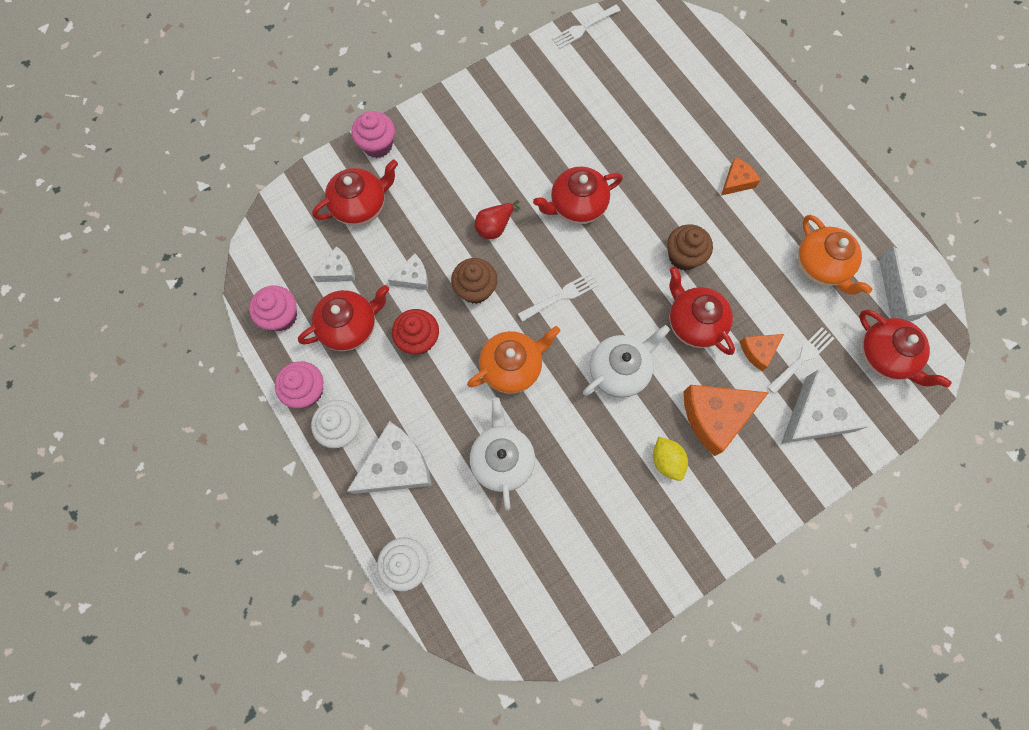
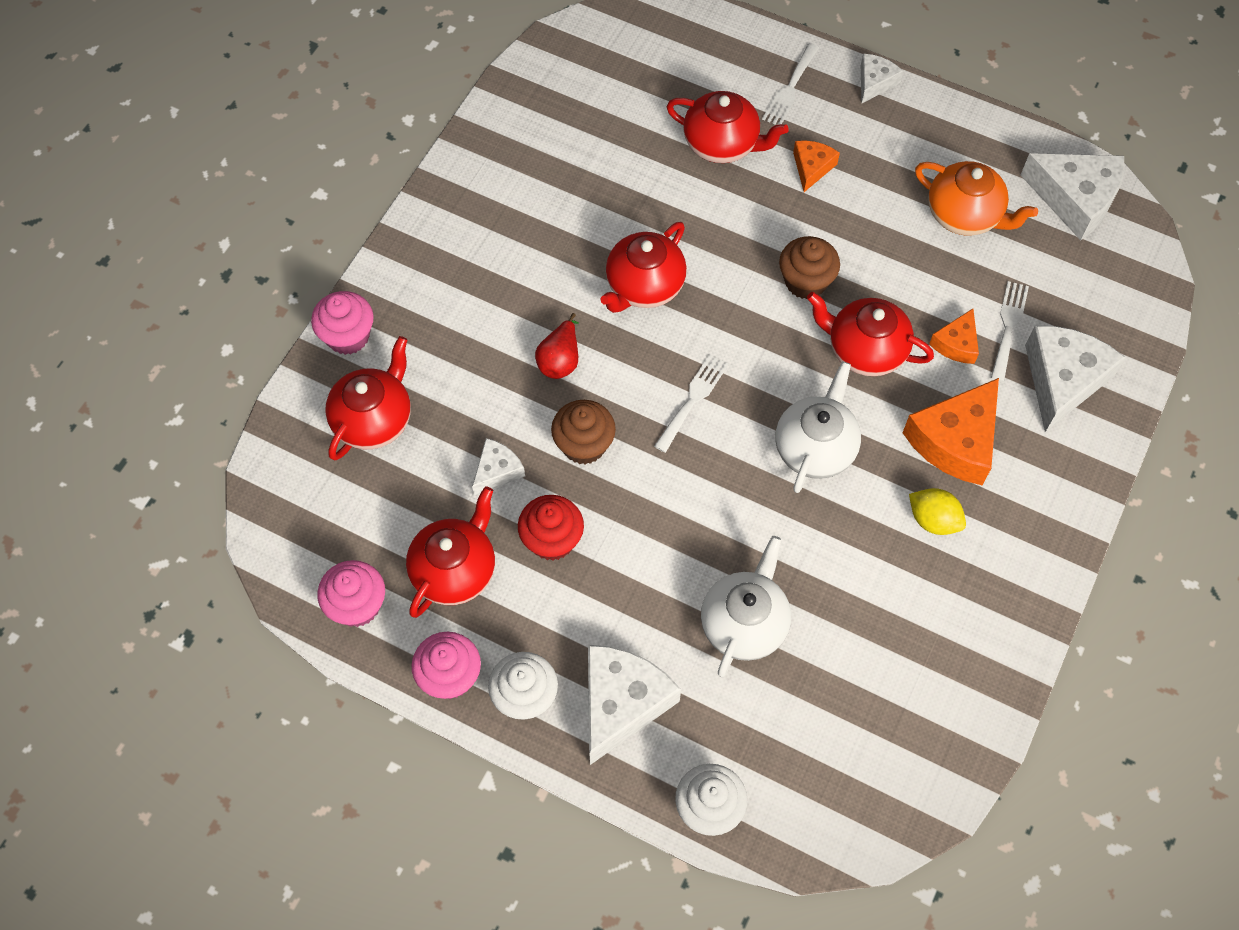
camera: 30 degrees left, 10 degrees down
white cheese [313,246,355,282] -> white cheese moved to [861,53,903,104]
orange teapot [467,326,560,394] -> none
white teapot [470,398,535,510] -> white teapot turned 60 degrees clockwise [701,536,791,677]
white fork [552,5,621,49] -> white fork moved to [762,43,819,124]
red teapot [860,310,952,388] -> red teapot moved to [666,91,789,163]

